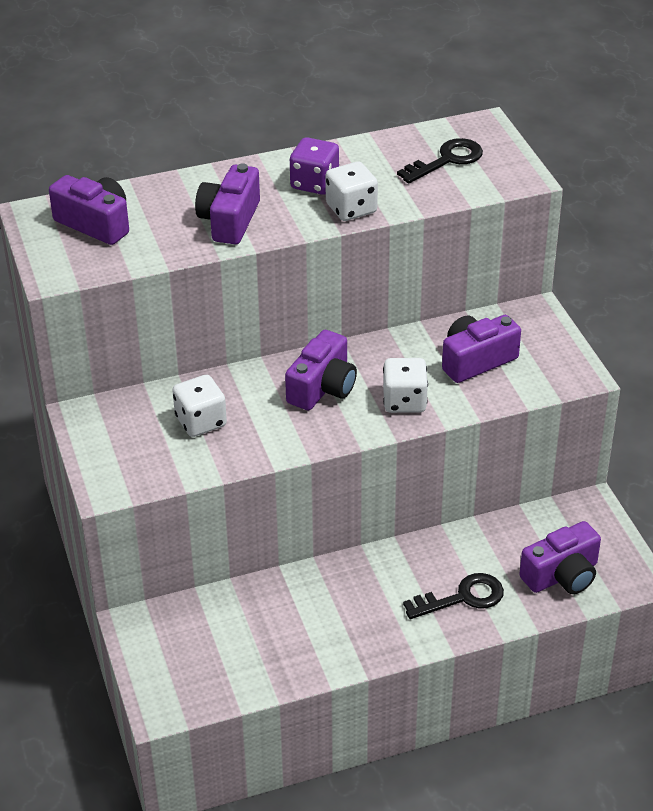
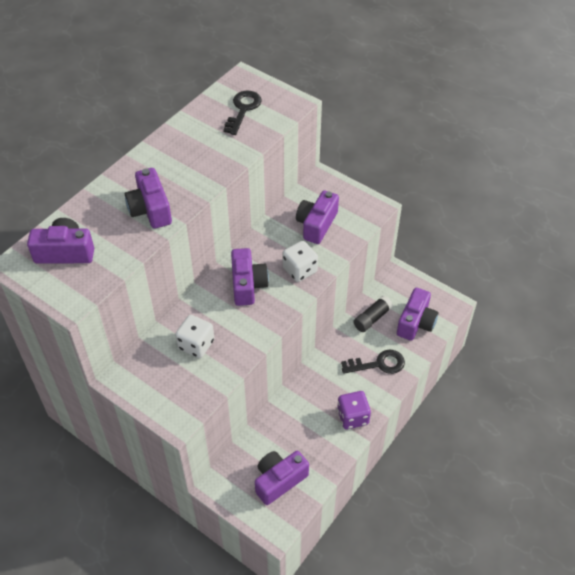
camera: 35 degrees left, 10 degrees up
purple dice [290,137,339,195] -> purple dice moved to [337,391,371,429]
white dice [325,162,378,221] -> none
black key [403,573,504,619] -> black key turned 45 degrees clockwise [341,350,405,374]
none -> purple camera [255,451,309,505]
none -> black glue stick [354,296,393,332]

